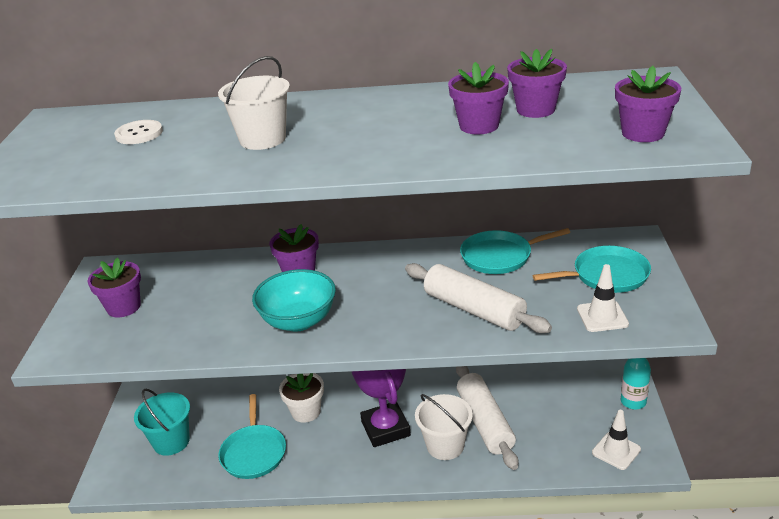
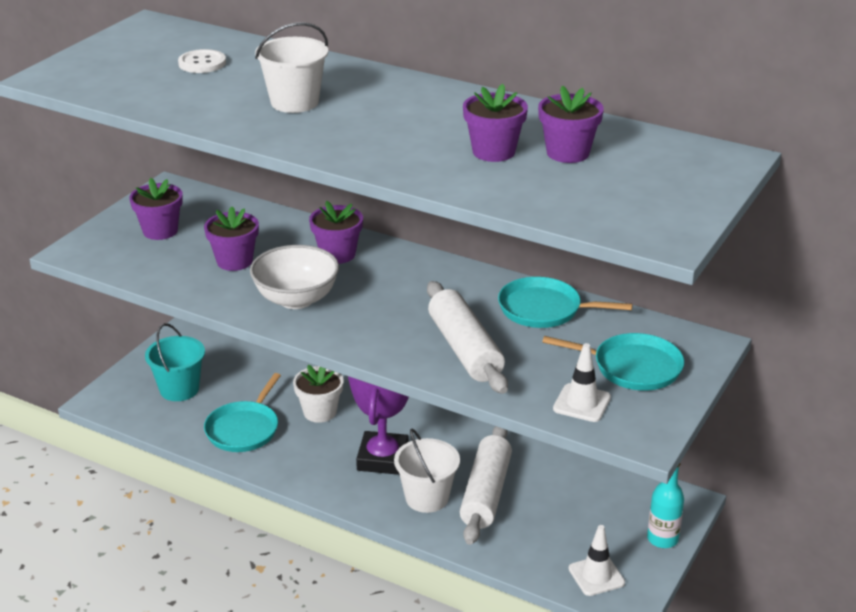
camera: 25 degrees right, 0 degrees up
turquoise bowl [252,269,336,332] -> white bowl [250,245,339,309]
purple flower pot [615,66,681,142] -> purple flower pot moved to [204,207,259,271]

